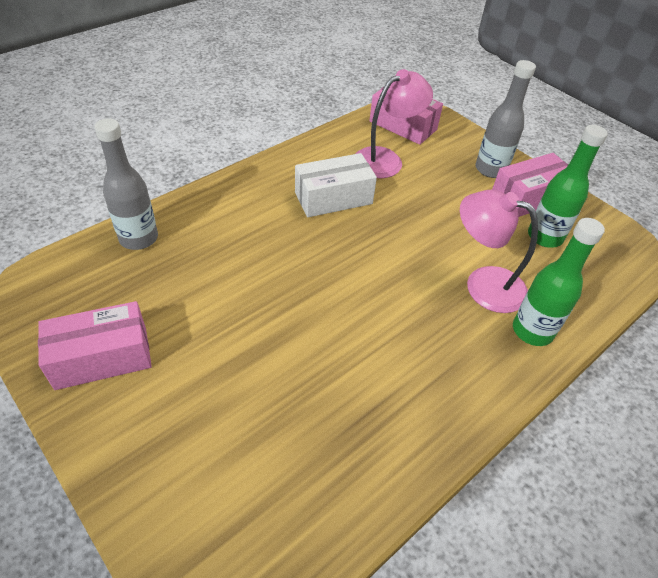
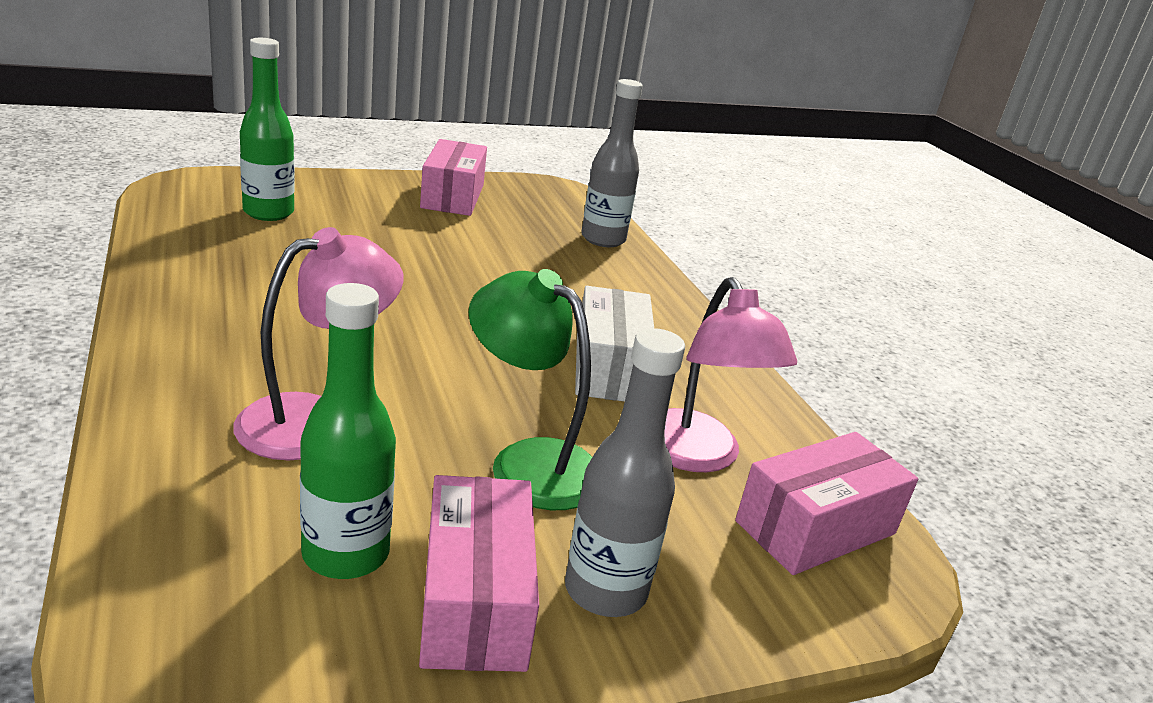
camera: 110 degrees right, 20 degrees down
green bottle [513,218,605,346] -> green bottle moved to [240,38,295,221]
none -> green lamp [468,269,592,510]

